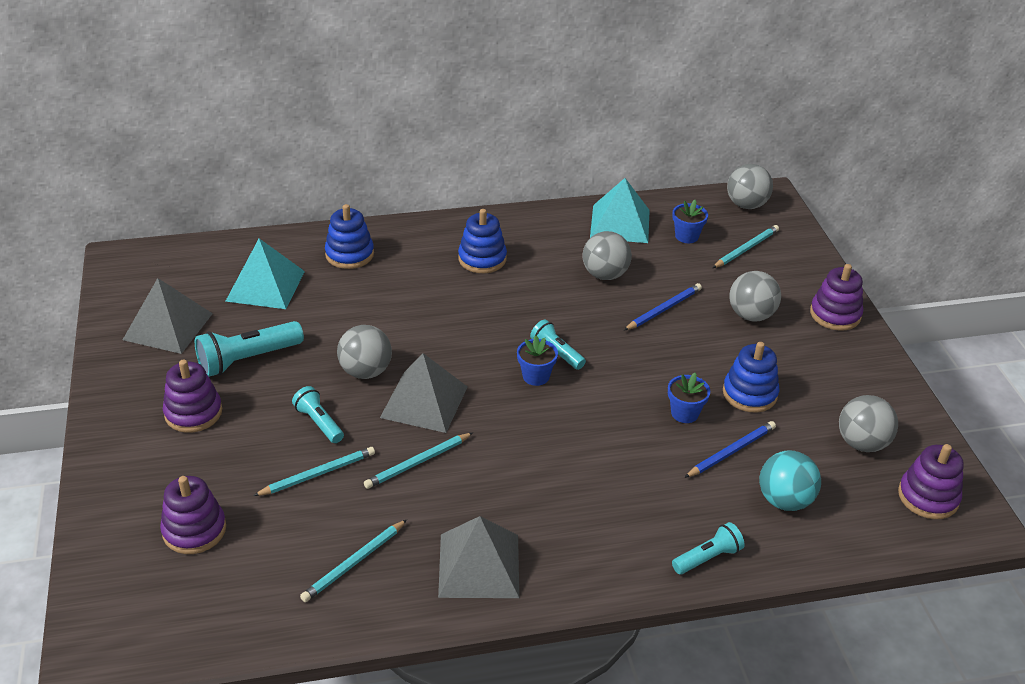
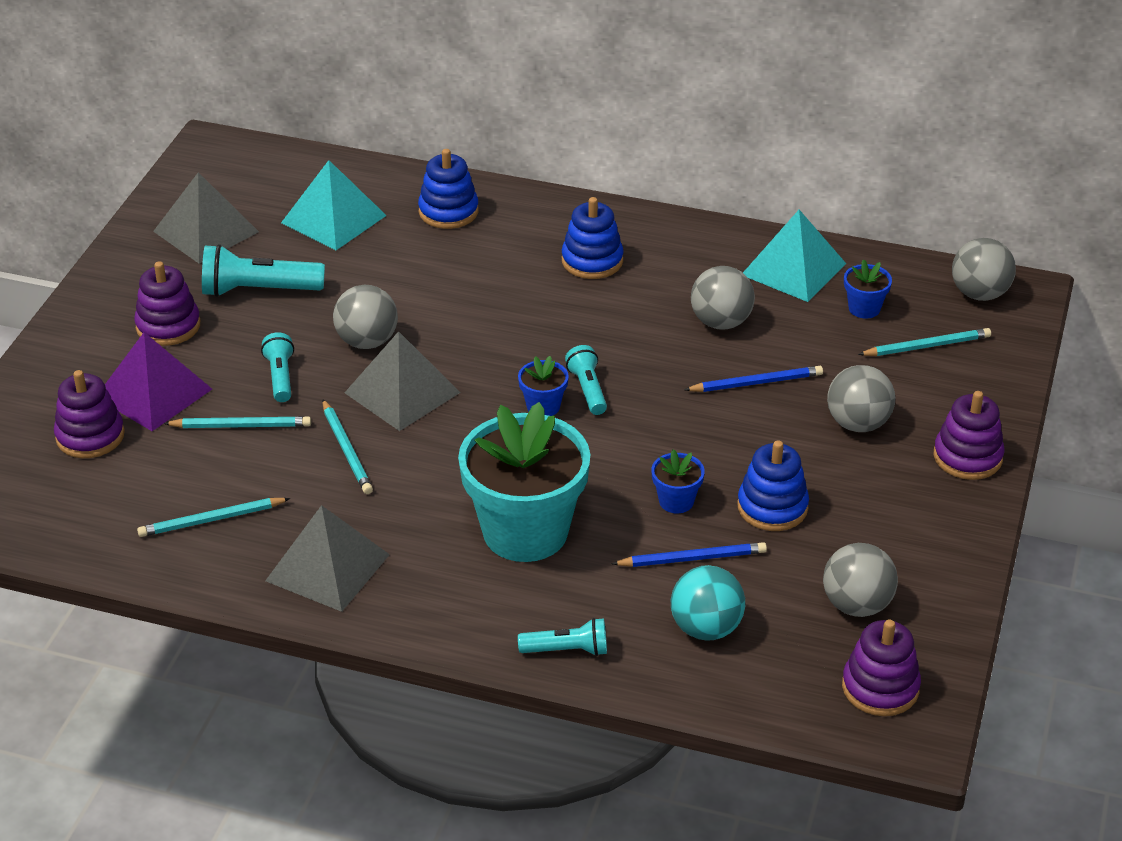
camera: 30 degrees right, 0 degrees up
turquoise pencil [364,433,473,489] -> turquoise pencil turned 105 degrees counterclockwise [323,400,373,494]
none -> purple pyramid [105,332,212,431]
none -> turquoise flower pot [458,402,590,562]

